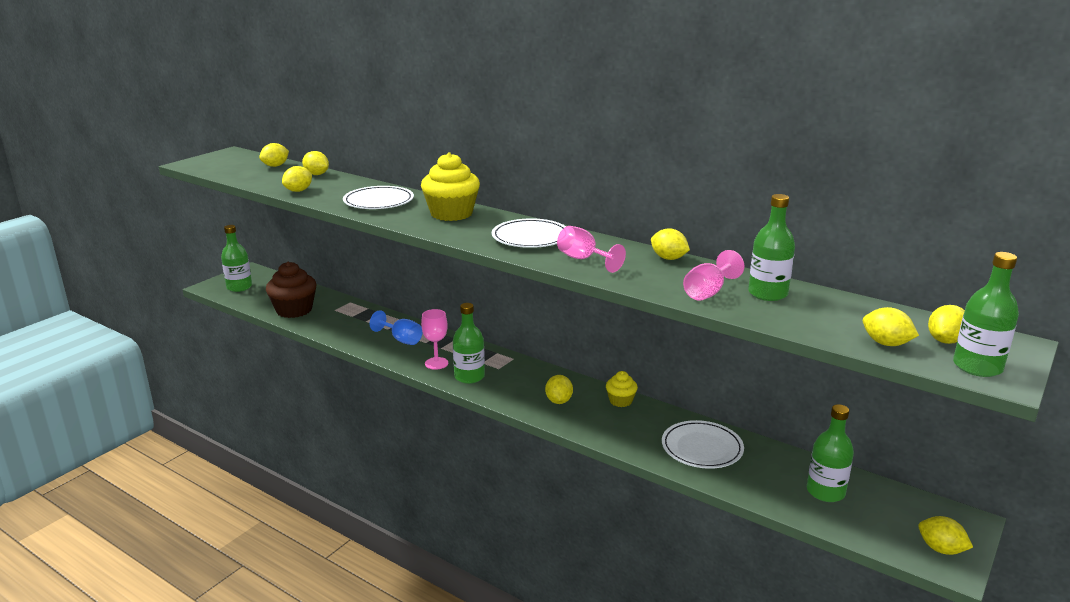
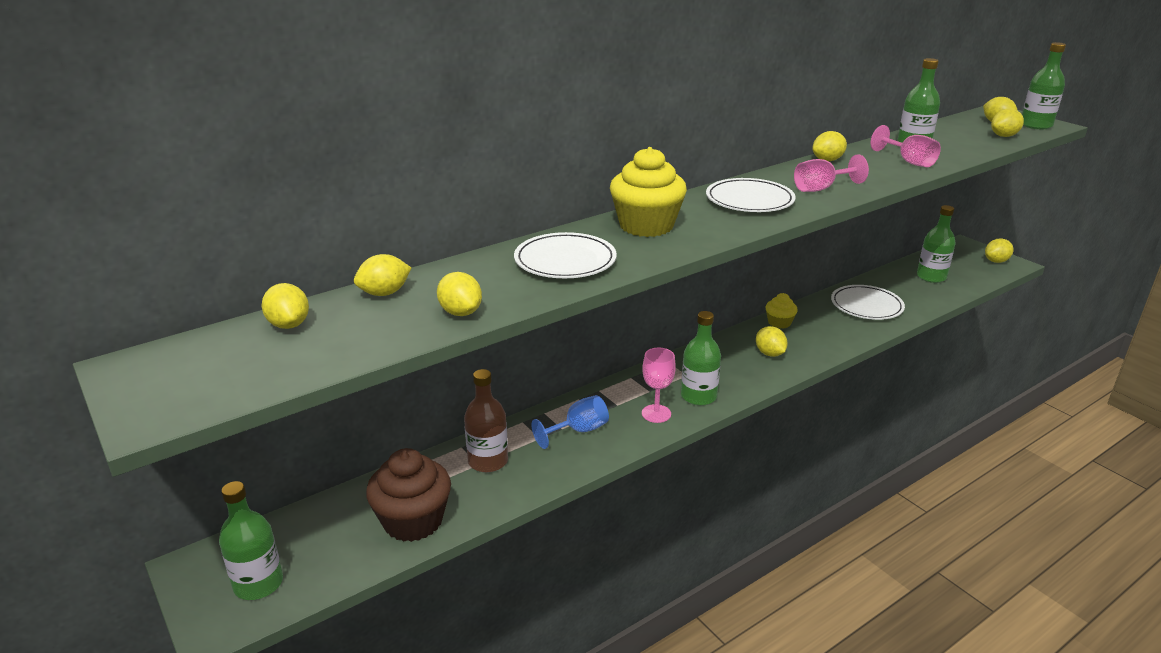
camera: 70 degrees left, 5 degrees up
yellow lemon [545,375,573,404] -> yellow lemon turned 45 degrees clockwise [756,326,788,357]
none -> brown bottle [464,369,508,473]

